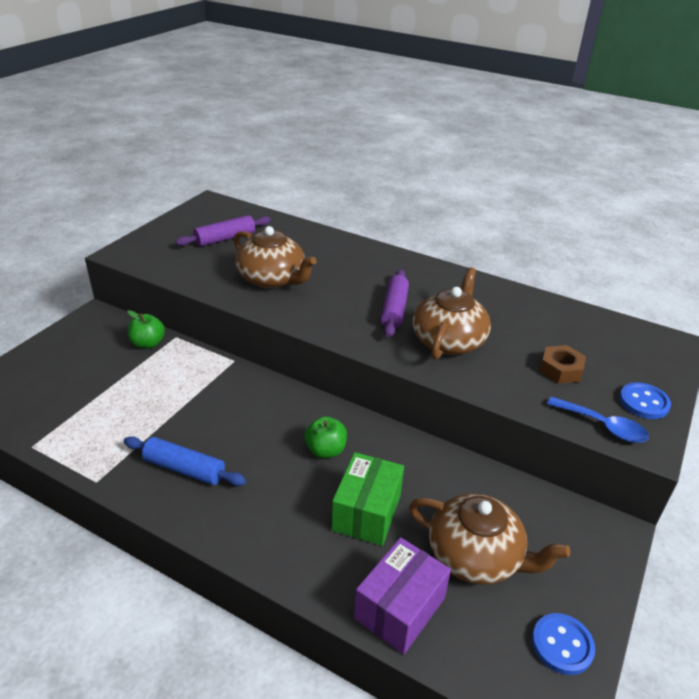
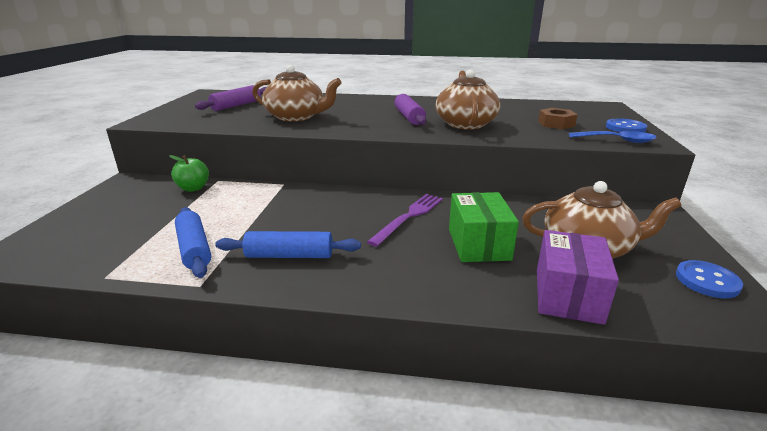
camera: 20 degrees left, 10 degrees down
green apple [304,416,347,458] -> purple fork [367,194,443,247]
none -> blue rolling pin [175,207,211,278]

